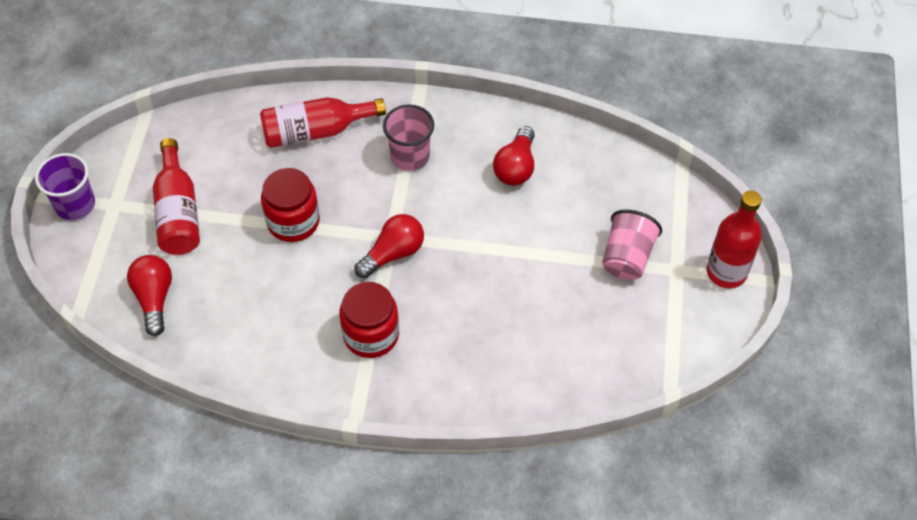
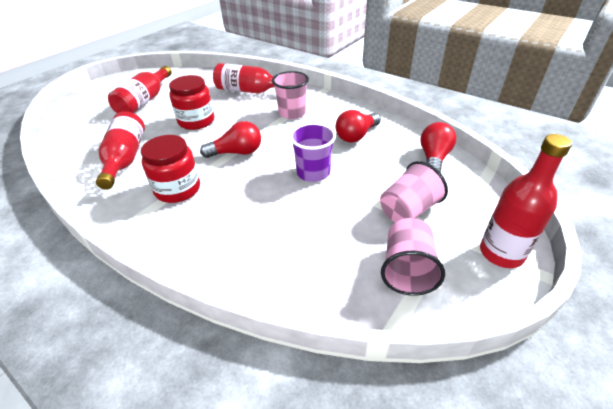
camera: 30 degrees right, 15 degrees down
purple cup [35,153,95,220] -> purple cup moved to [290,123,336,182]
red light bulb [127,255,172,336] -> red light bulb moved to [420,122,456,173]
none -> red bottle [96,111,145,190]
none -> pink cup [381,218,445,296]

